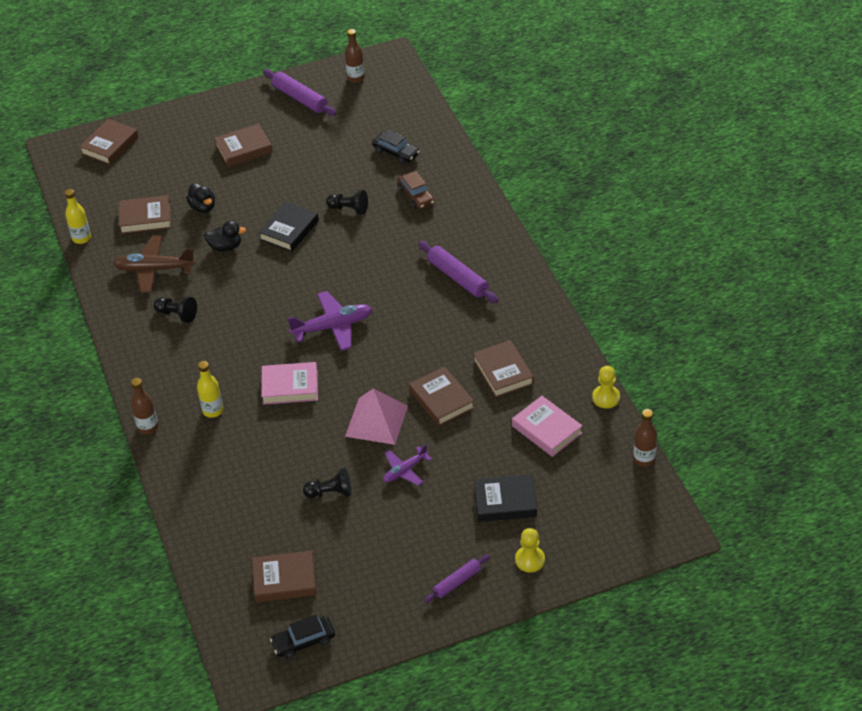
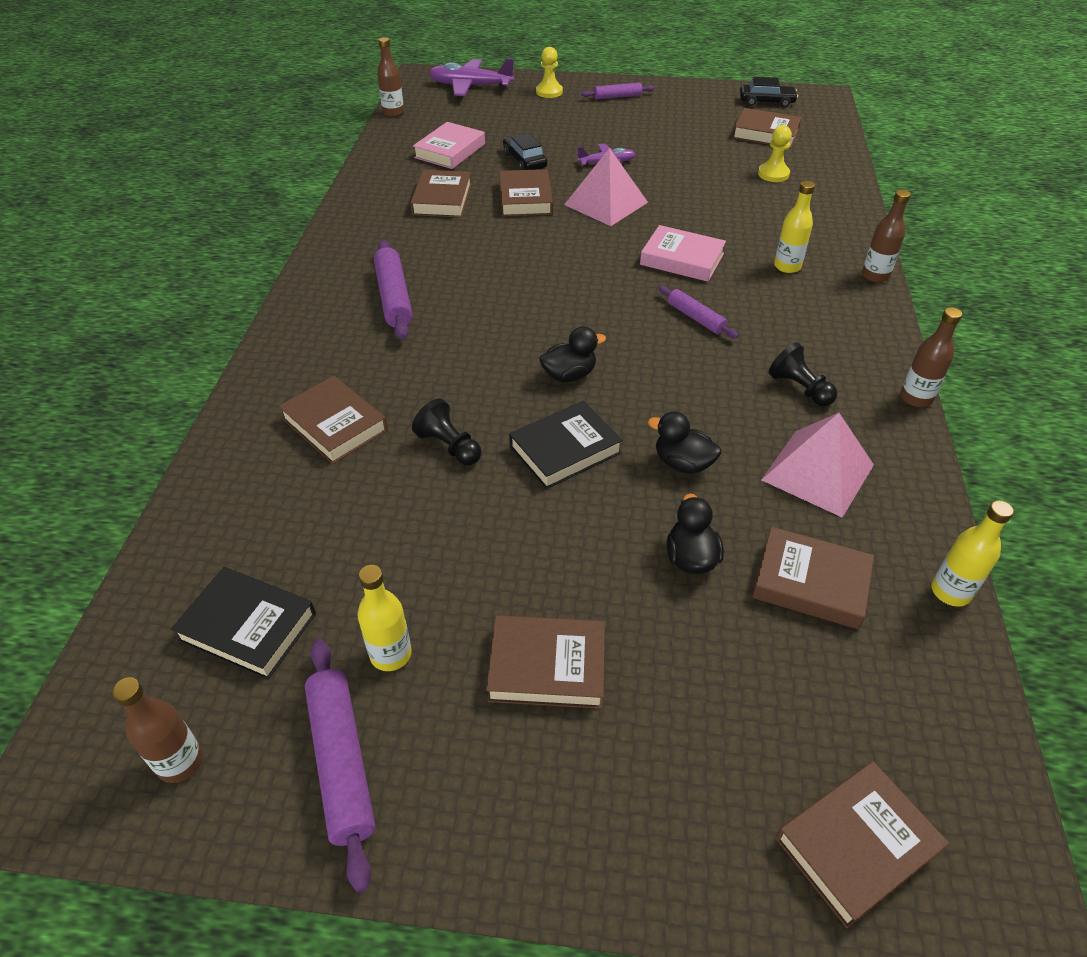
camera: 155 degrees left, 0 degrees up
brown plane [113,235,196,293] -> pink pyramid [761,413,874,518]
purple plane [287,291,372,351] -> purple plane moved to [429,58,515,96]
black pawn [303,468,352,498] -> none
black car [372,130,420,164] -> black car moved to [503,133,547,170]
brown car [397,171,435,210] -> brown book [279,376,388,464]
black book [474,474,537,522] -> black book moved to [171,567,316,680]
pink book [512,396,583,457] -> pink book turned 45 degrees clockwise [413,122,485,169]
yellow pawn [592,366,620,408] -> yellow pawn moved to [758,125,792,182]
none -> yellow bottle [357,565,412,671]
none -> black duck [539,326,606,382]
none -> purple rolling pin [658,286,739,338]
none -> brown bottle [900,307,962,407]

